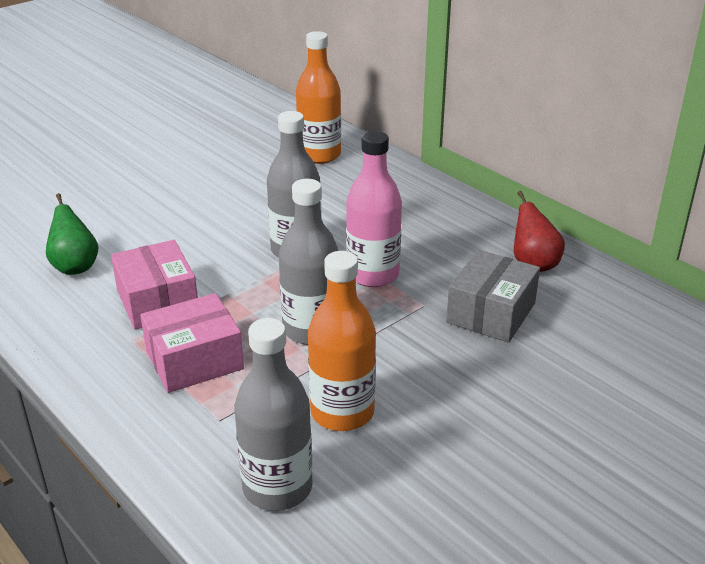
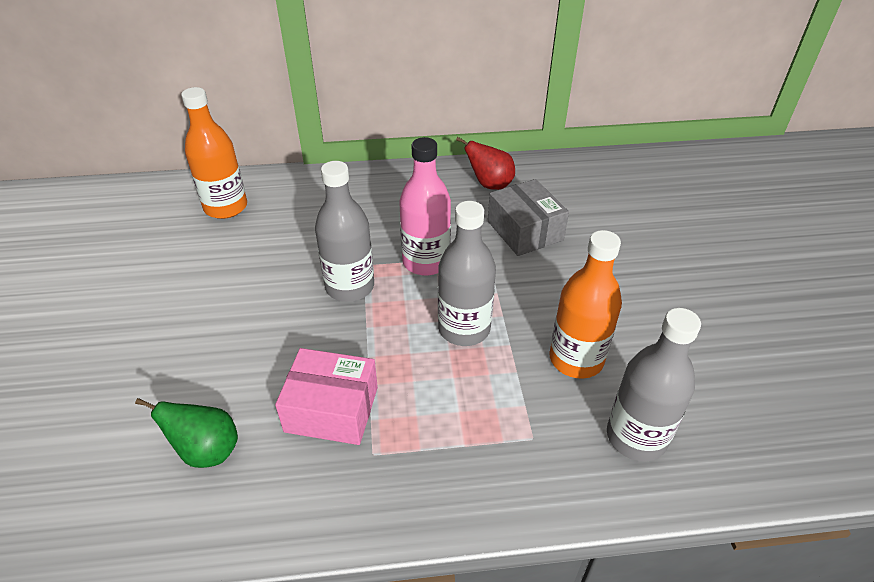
camera: 55 degrees left, 10 degrees up
pink box [140,293,244,393] -> none

